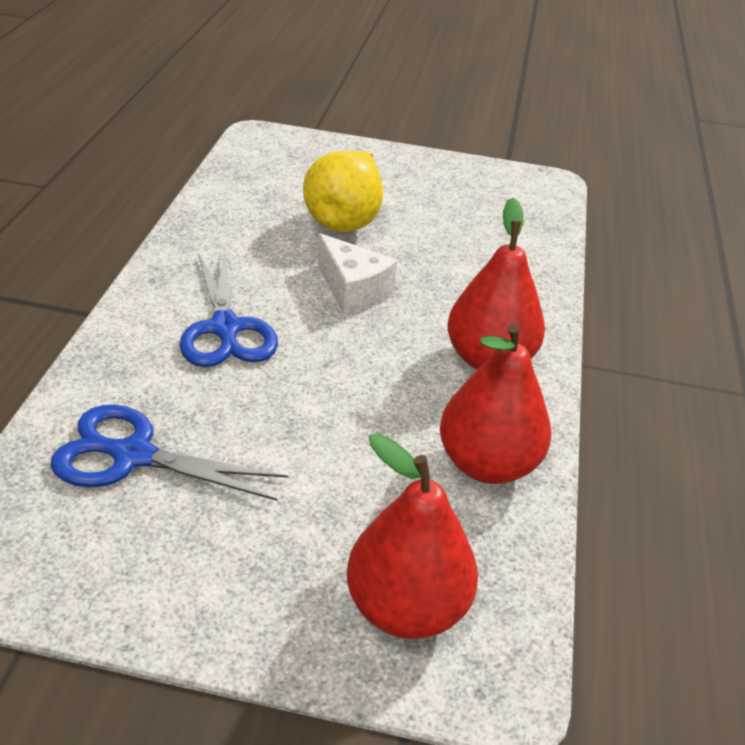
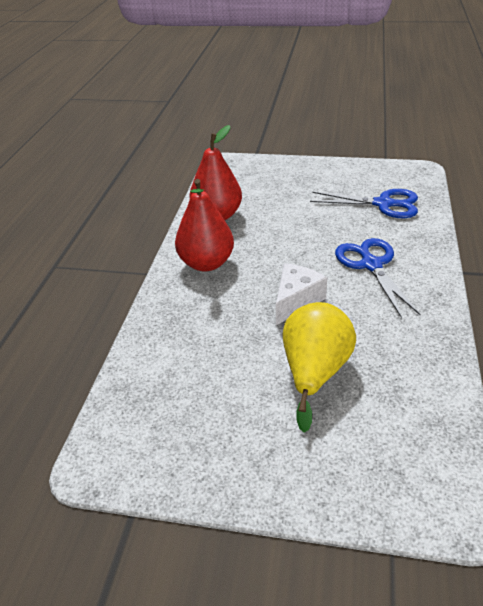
camera: 175 degrees left, 0 degrees up
white cheese [317,233,398,314] -> white cheese turned 75 degrees clockwise [276,263,327,325]
red pear [347,433,478,639] -> none

